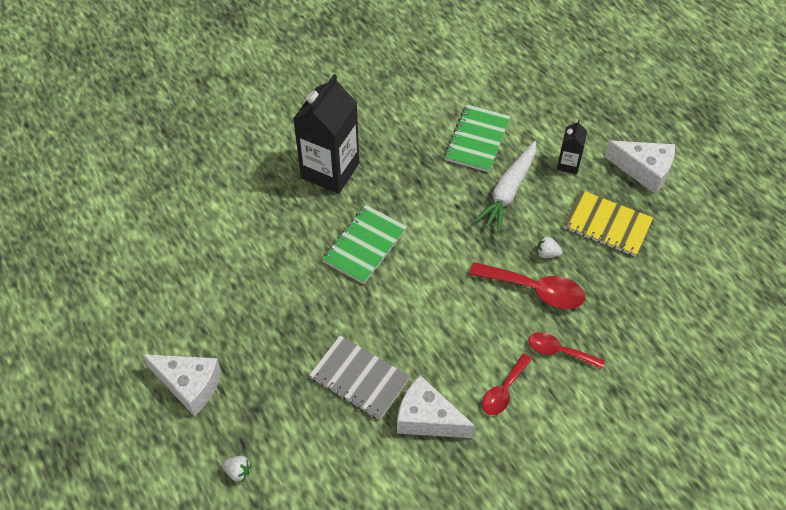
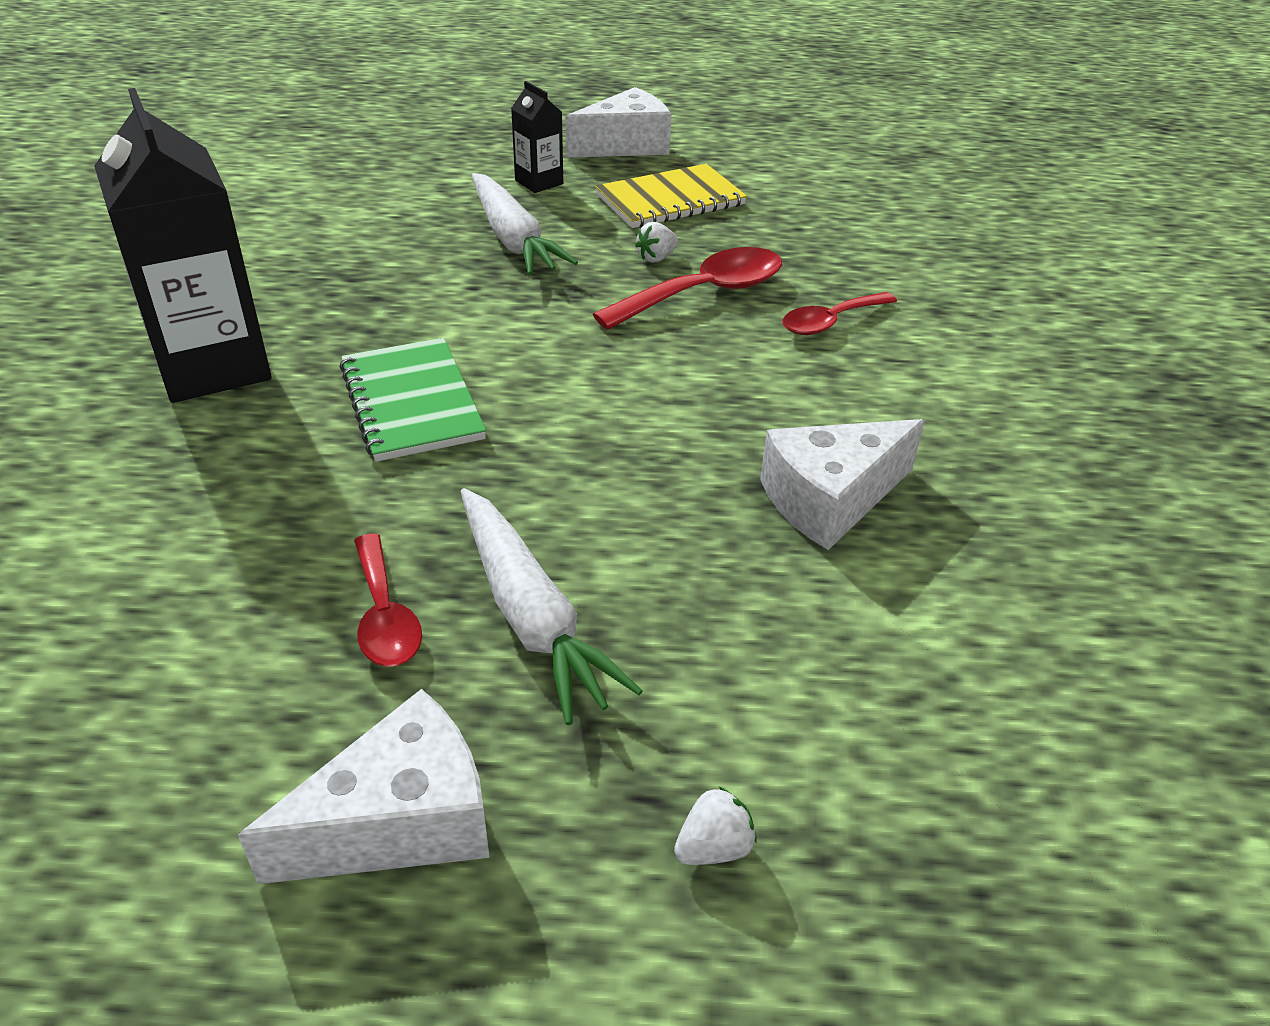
camera: 55 degrees left, 15 degrees down
grey notebook [309,335,410,420] -> none
green notebook [444,105,511,172] -> none
red spoon [482,354,532,415] -> red spoon moved to [354,534,422,667]
none -> white carrot [461,488,643,725]

